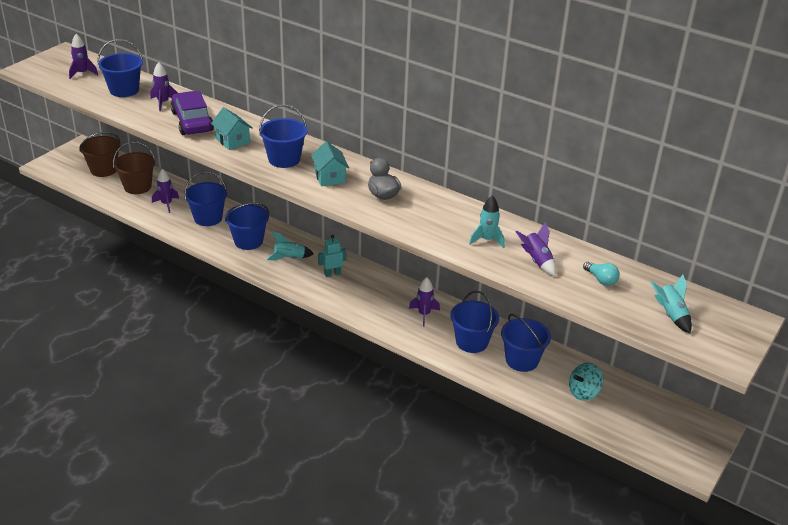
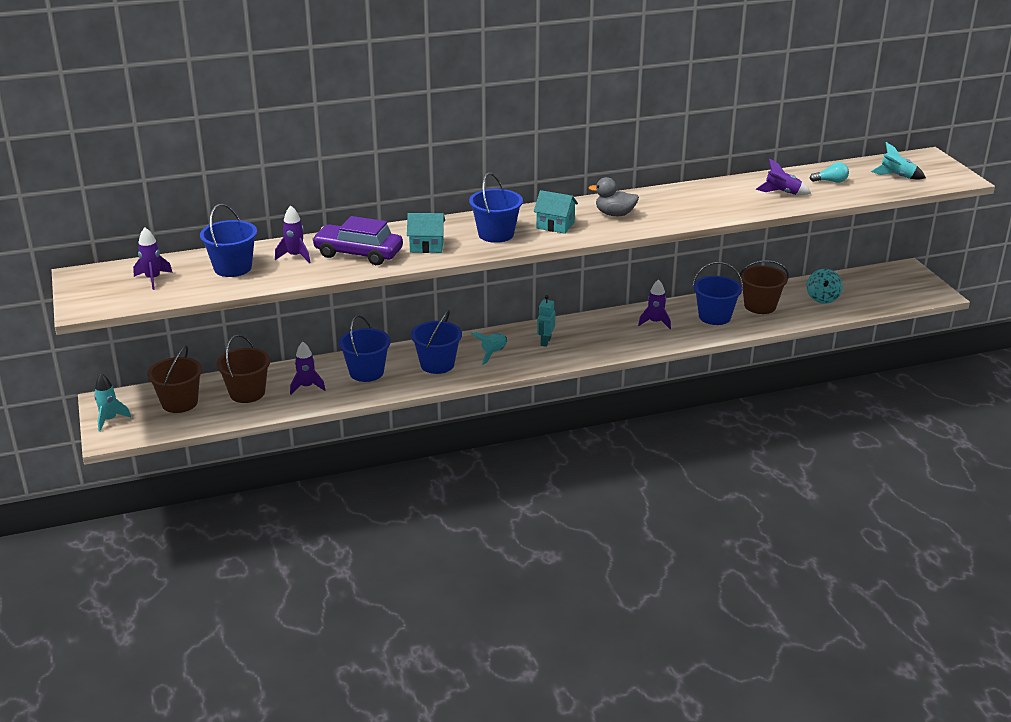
camera: 50 degrees left, 5 degrees down
turquoise rocket [469,195,505,248] -> turquoise rocket moved to [94,374,131,432]
blue bucket [501,314,551,372] -> brown bucket [740,260,789,314]

